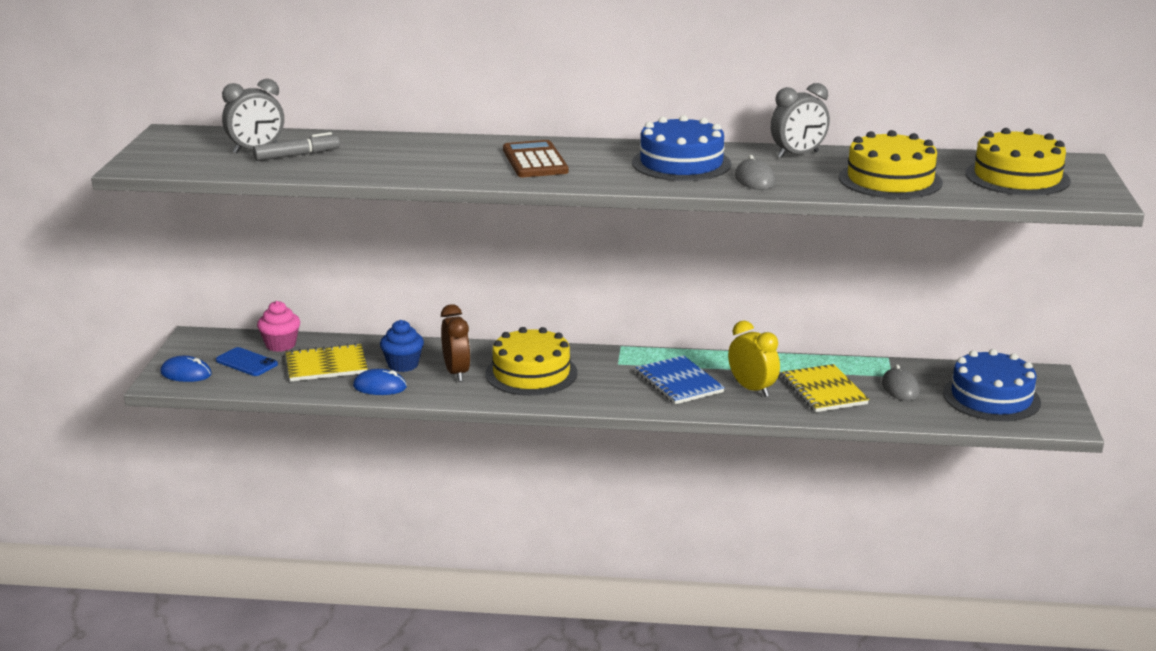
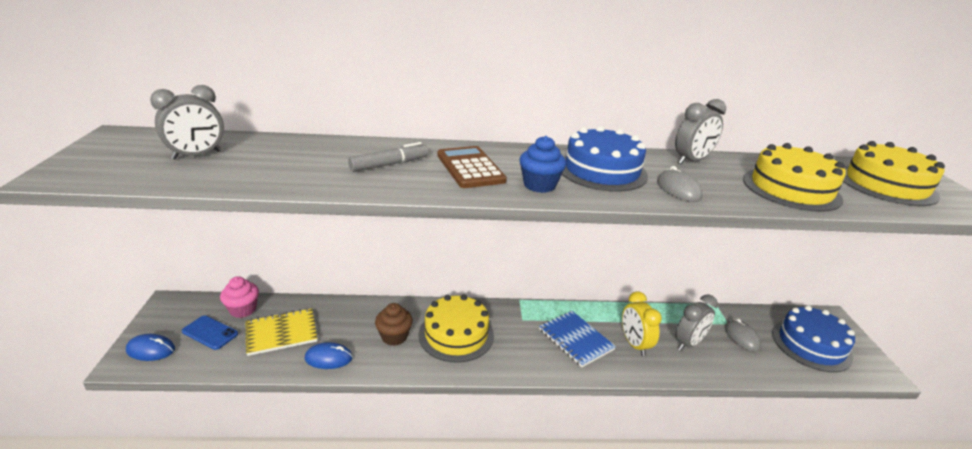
camera: 10 degrees left, 5 degrees up
grey marker [253,132,340,161] -> grey marker moved to [348,142,428,172]
blue cupcake [380,320,424,372] -> blue cupcake moved to [519,136,566,193]
brown clock [441,304,471,382] -> brown cupcake [375,303,413,346]
yellow clock [728,321,780,397] -> yellow clock turned 150 degrees counterclockwise [622,291,662,356]
yellow notebook [782,364,869,412] -> grey clock [675,295,718,351]

